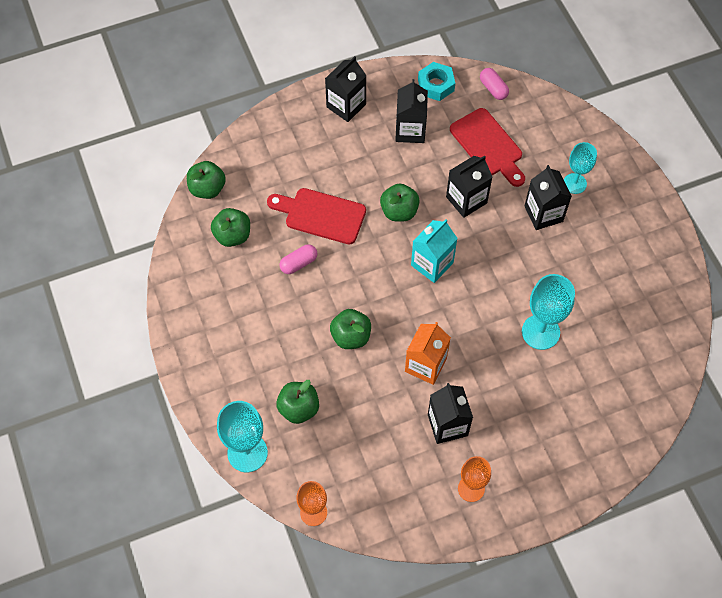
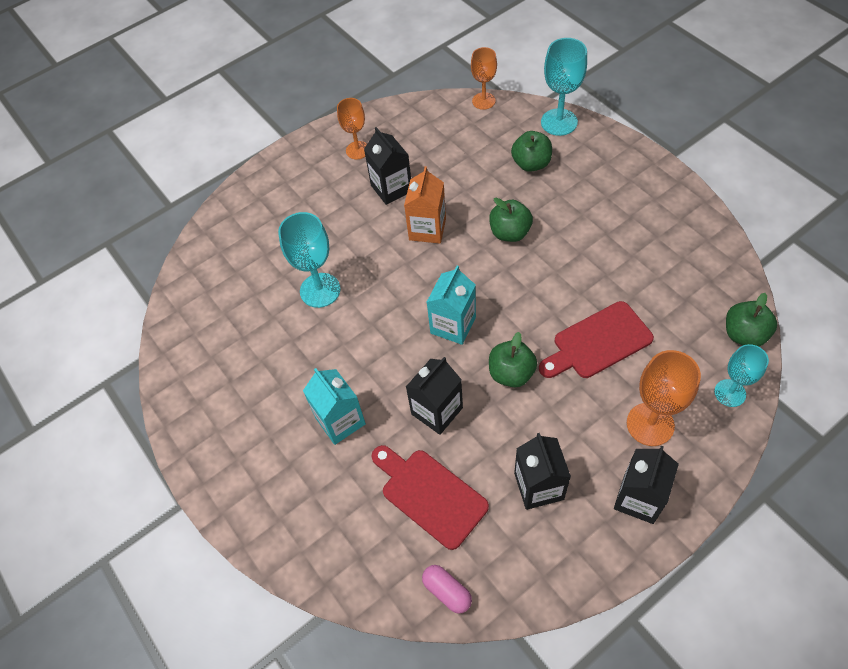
camera: 170 degrees right, 5 degrees down
green apple [211,208,250,247] -> none
red cutting board [267,188,366,245] -> red cutting board turned 150 degrees clockwise [539,301,654,378]
pink capsule [280,244,317,274] -> none
turquoise nut [418,62,455,101] -> none
black carton [524,165,572,230] -> turquoise carton [303,368,366,445]
turquoise goblet [564,142,597,194] -> turquoise goblet moved to [714,344,769,407]
none -> orange goblet [627,350,701,446]

